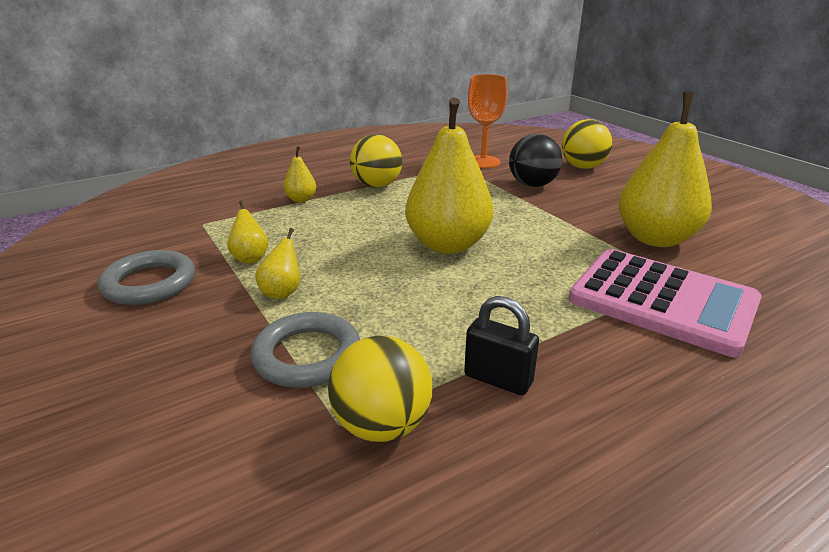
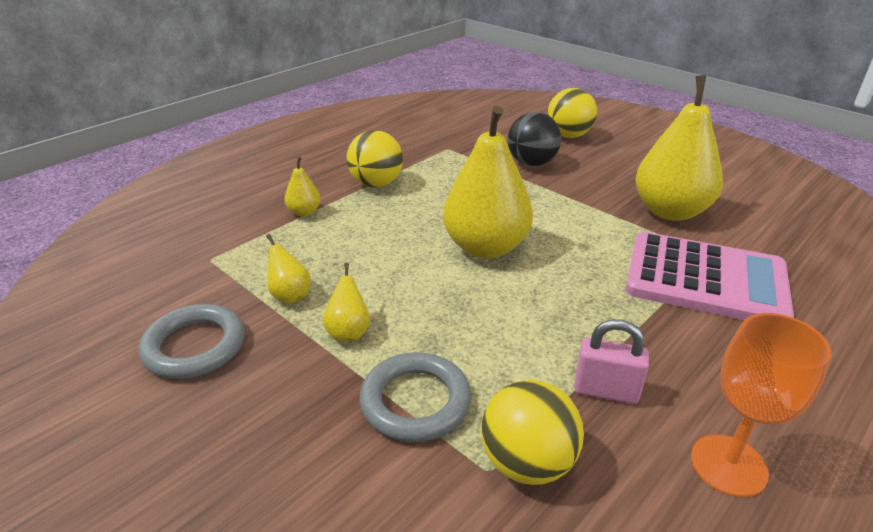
camera: 15 degrees left, 5 degrees up
black padlock [464,296,539,395] -> pink padlock [574,319,649,404]
orange goblet [468,74,507,168] -> orange goblet moved to [691,313,831,497]

